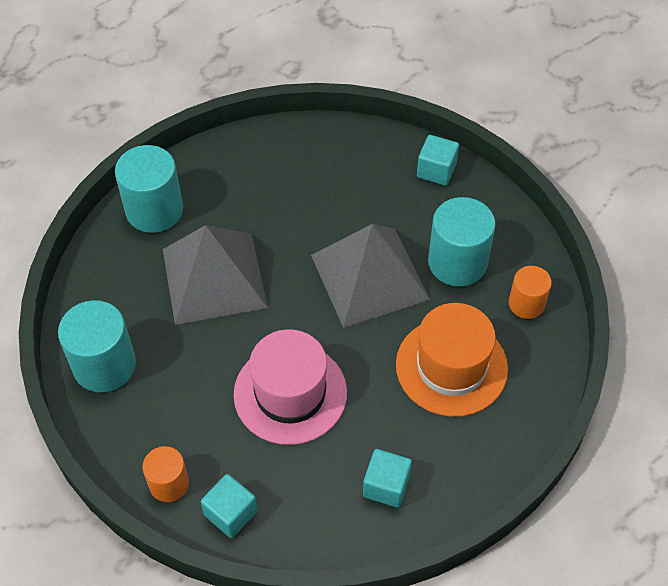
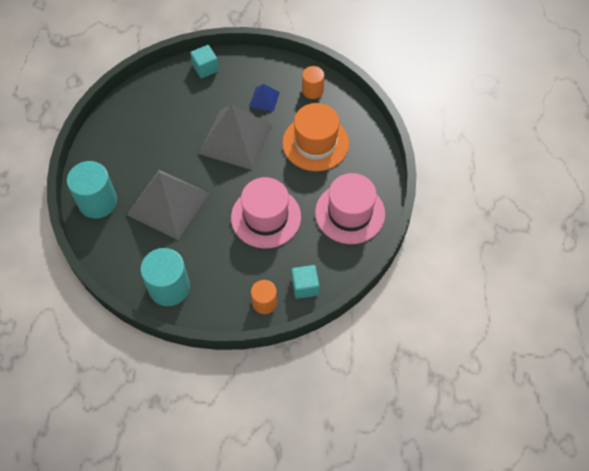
camera: 50 degrees left, 5 degrees up
turquoise cube [363,449,412,508] -> pink hat [315,173,385,244]
turquoise cylinder [428,197,496,287] -> blue pyramid [249,84,280,112]

